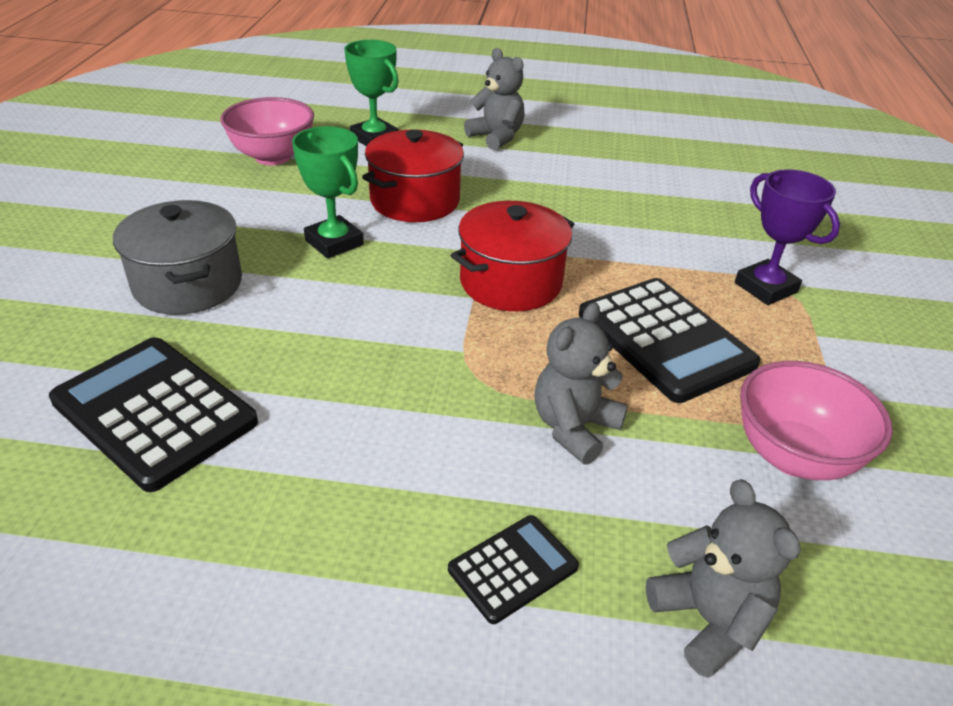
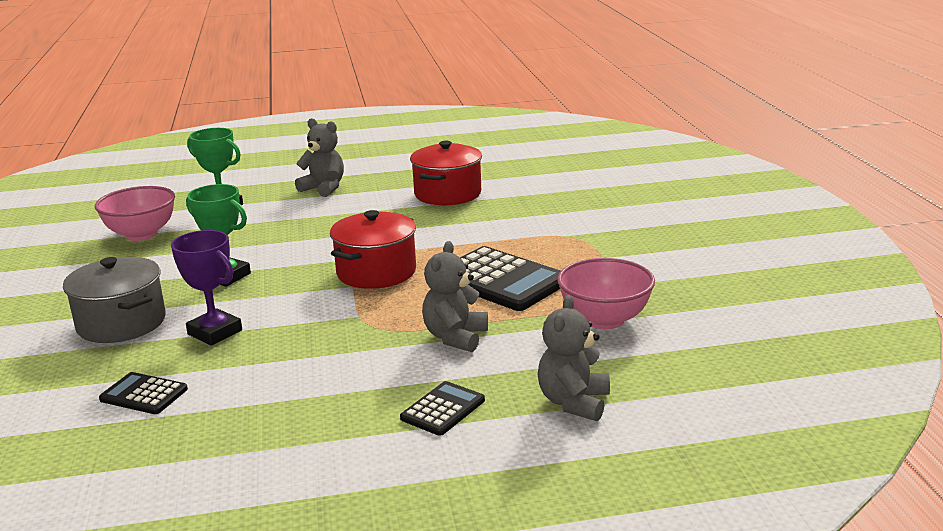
camera: 15 degrees left, 15 degrees down
black calculator [49,337,258,492] -> black calculator [99,372,188,414], size x0.52
red pot [362,129,464,222] -> red pot moved to [410,141,482,205]
grey teddy bear [646,479,801,678] -> grey teddy bear turned 120 degrees counterclockwise [538,295,610,422]
purple trophy [735,169,840,305] -> purple trophy moved to [171,230,242,345]

